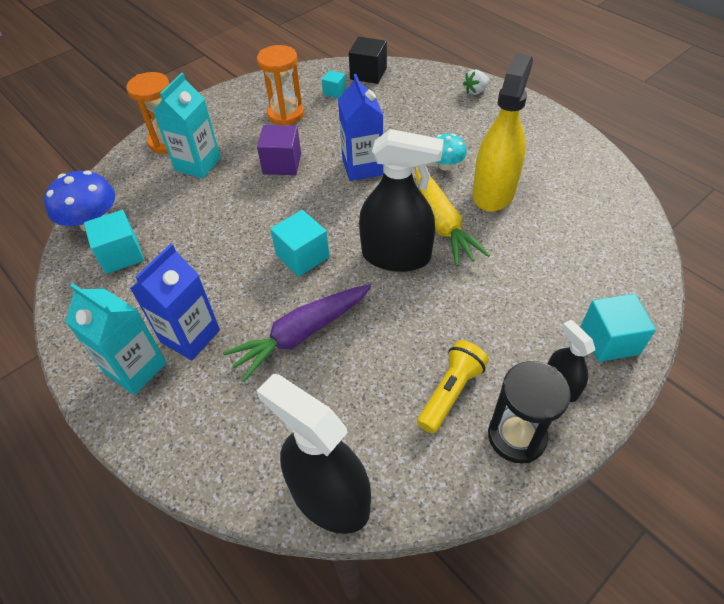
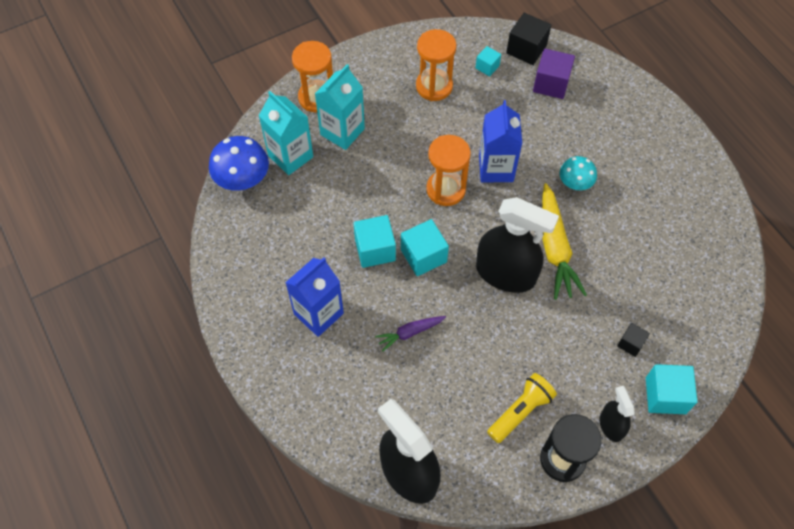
camera: 10 degrees right, 10 degrees up
turquoise carton [65,283,167,395] -> turquoise carton moved to [259,91,313,175]
turquoise cube [84,210,144,274] -> turquoise cube moved to [353,215,396,268]
purple carrot [223,284,371,382] -> purple carrot [375,316,446,352], size x0.54
purple cube [257,125,301,175] -> purple cube moved to [533,48,575,99]
white strawberry [463,70,490,95] -> none
yellow spray bottle [472,53,533,212] -> none
none -> orange hourglass [426,135,471,206]
none -> black cube [617,323,650,357]

